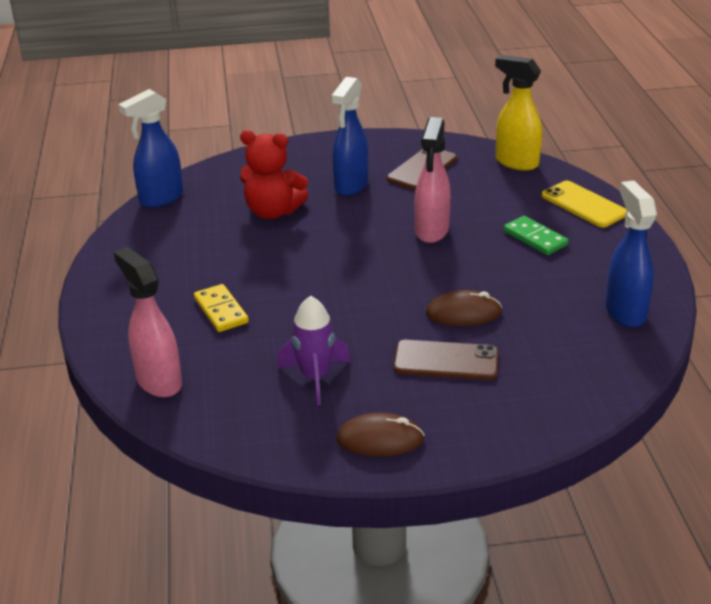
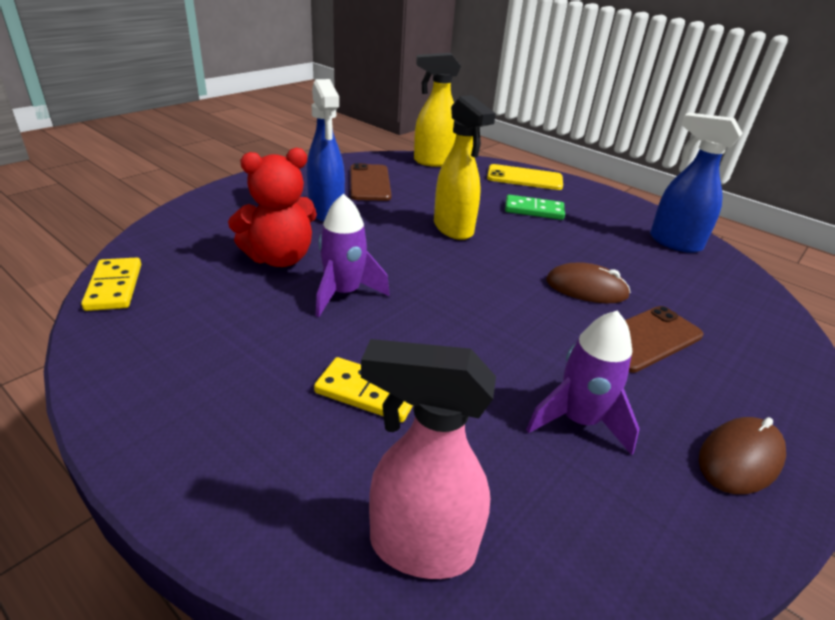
camera: 45 degrees left, 0 degrees up
blue spray bottle [118,89,183,208] -> yellow domino [81,258,141,311]
pink spray bottle [415,117,451,243] -> yellow spray bottle [434,95,496,240]
brown mouse [426,290,502,326] -> brown mouse turned 60 degrees clockwise [546,263,631,303]
none -> purple rocket [316,194,390,317]

